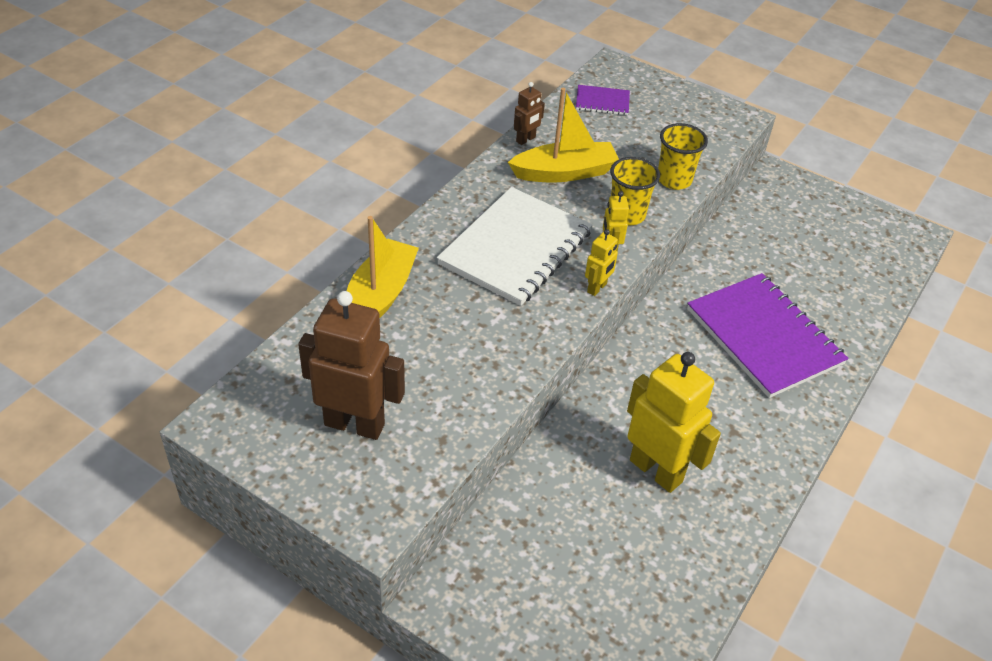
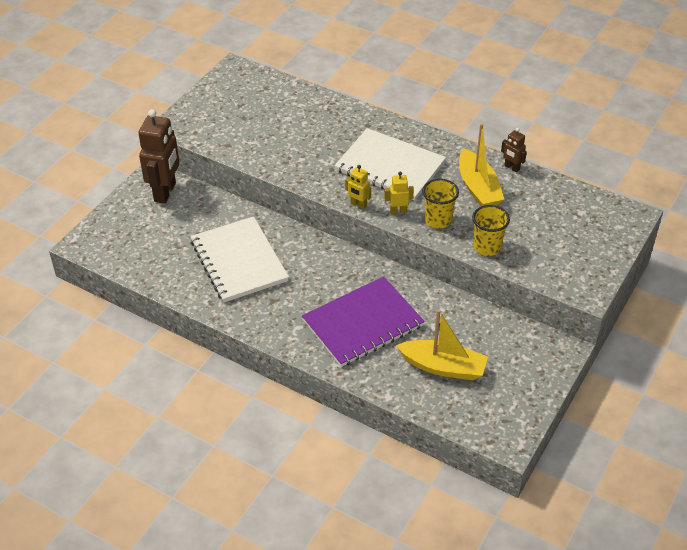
camera: 90 degrees right, 0 degrees up
brown robot [298,291,405,440] -> brown robot moved to [138,109,180,204]
yellow boat [347,216,419,318] -> yellow boat moved to [396,309,488,380]
purple notebook [576,85,630,115] -> none
yellow robot [627,352,721,493] -> white notebook [190,216,289,302]

